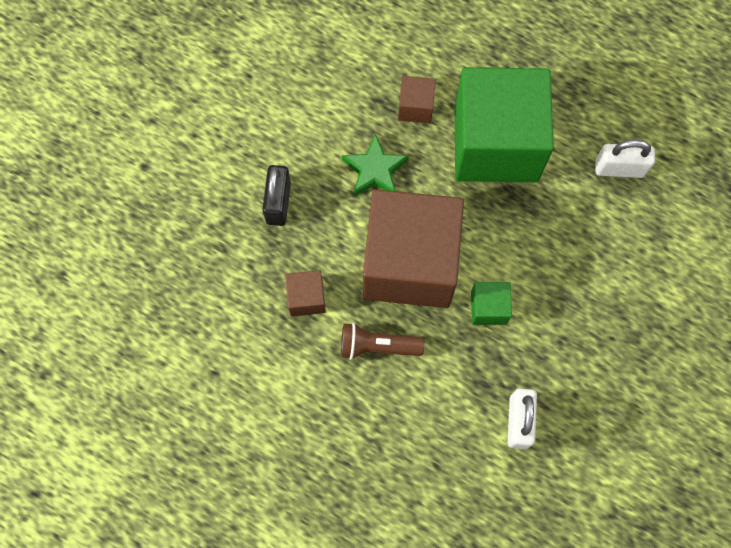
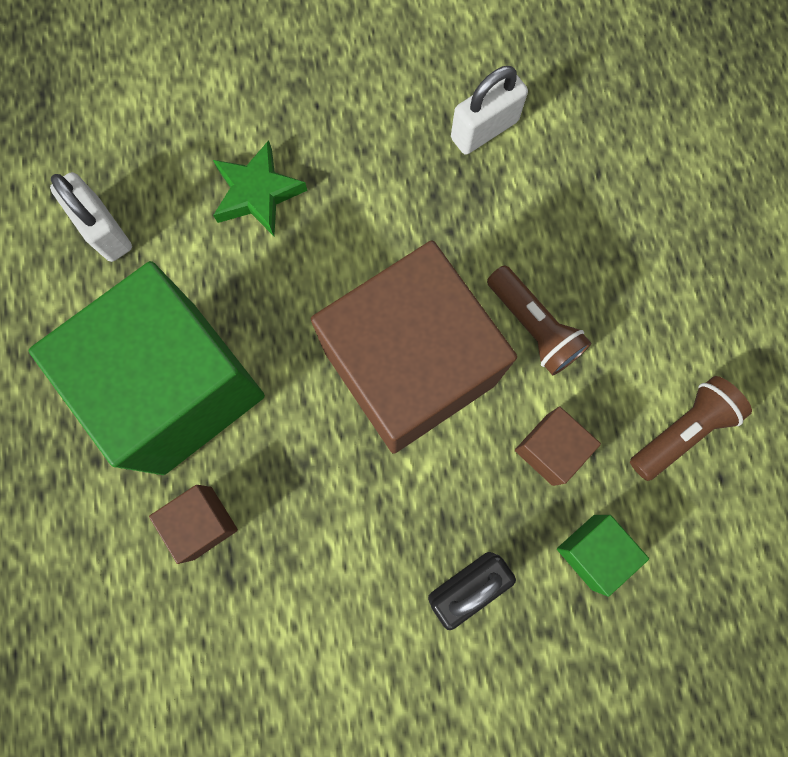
camera: 130 degrees left, 5 degrees up
green star [342,134,409,197] -> green star moved to [213,140,307,236]
green cube [471,282,512,325] -> green cube moved to [557,515,649,597]
none -> brown flashlight [630,376,752,481]

